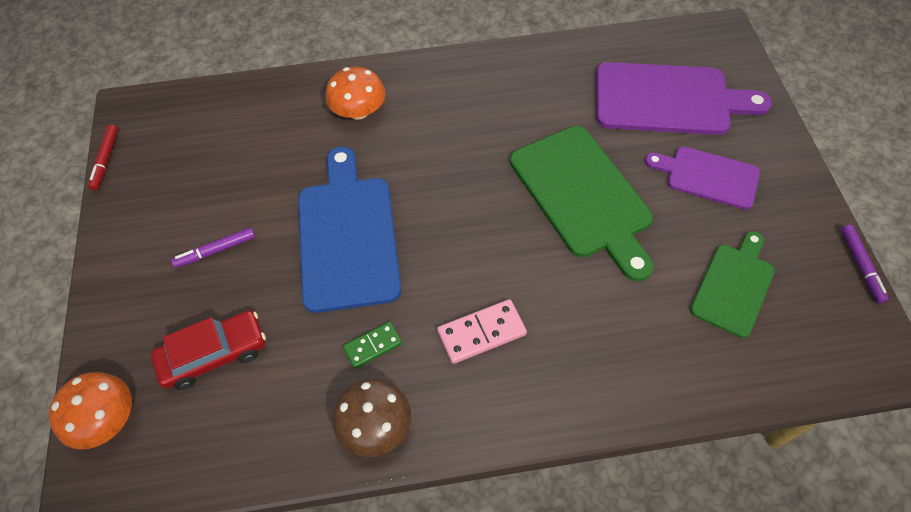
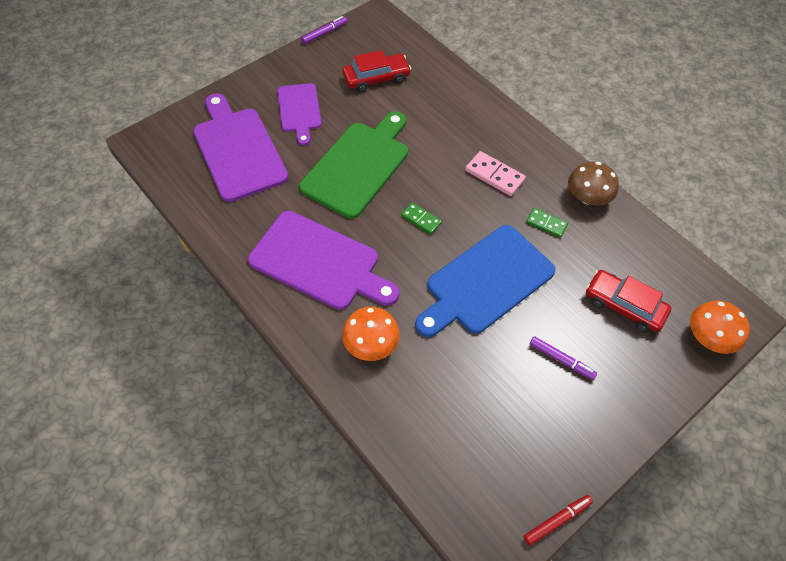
camera: 125 degrees left, 0 degrees up
green cutting board [690,231,775,338] -> red car [342,50,411,93]
none -> purple cutting board [248,211,399,310]
none -> green domino [401,202,442,234]

